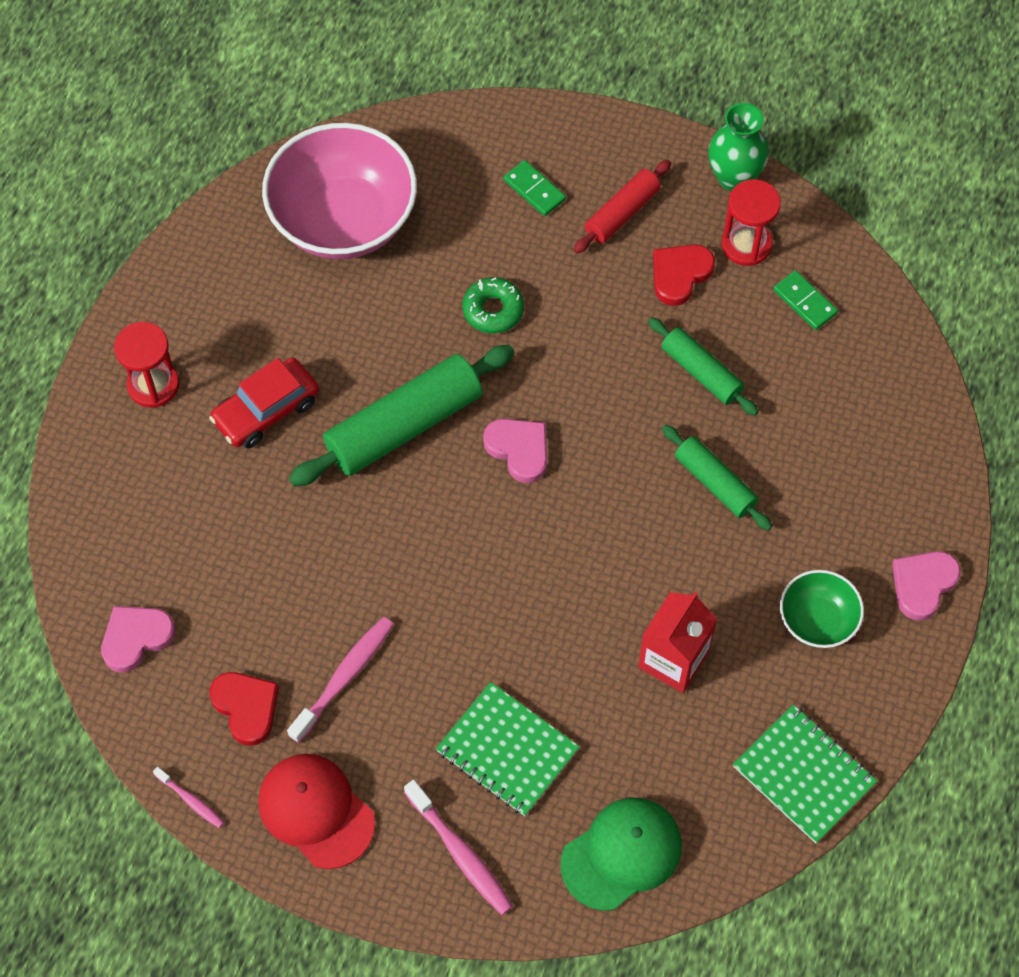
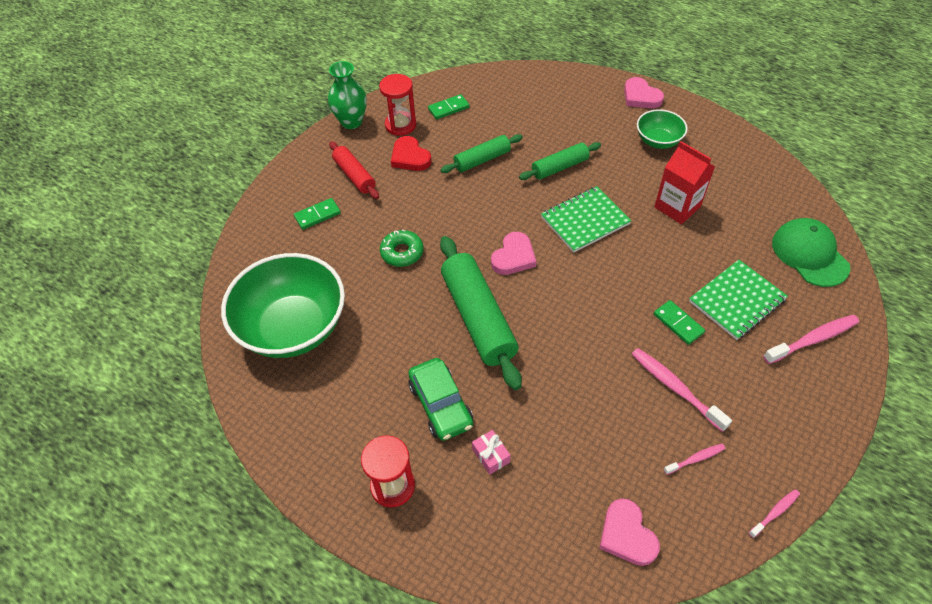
camera: 75 degrees left, 10 degrees down
red car [209,358,319,448] -> green car [408,358,473,441]
red heart [209,672,279,745] -> pink toothbrush [663,444,725,475]
red cap [258,754,375,869] -> none
pink bowl [262,123,417,259] -> green bowl [221,253,345,358]
pink heart [483,419,547,483] -> pink heart turned 150 degrees clockwise [491,232,537,275]
green notebook [733,704,877,843] -> green notebook moved to [541,186,632,253]
none -> pink gift [472,430,511,475]
none -> green domino [654,300,705,345]

